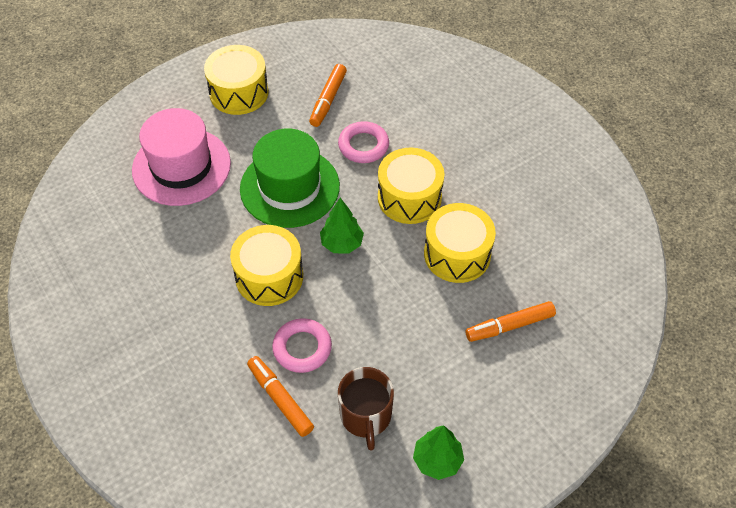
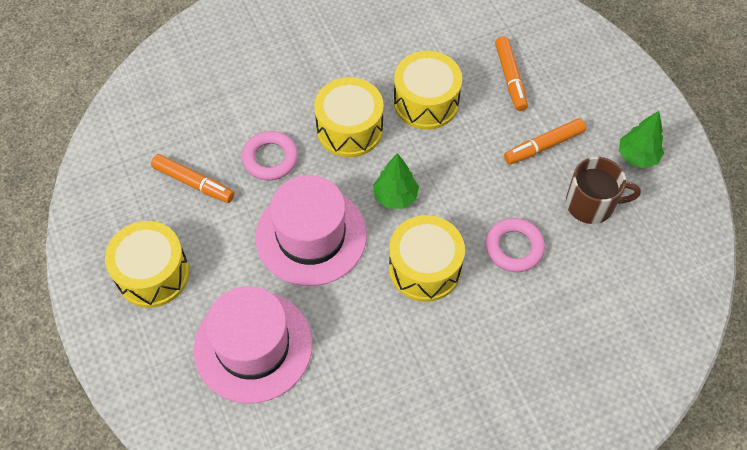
camera: 80 degrees left, 5 degrees up
green hat [240,129,340,228] -> pink hat [255,175,367,286]
orange marker [247,356,314,437] -> orange marker moved to [504,118,586,164]

